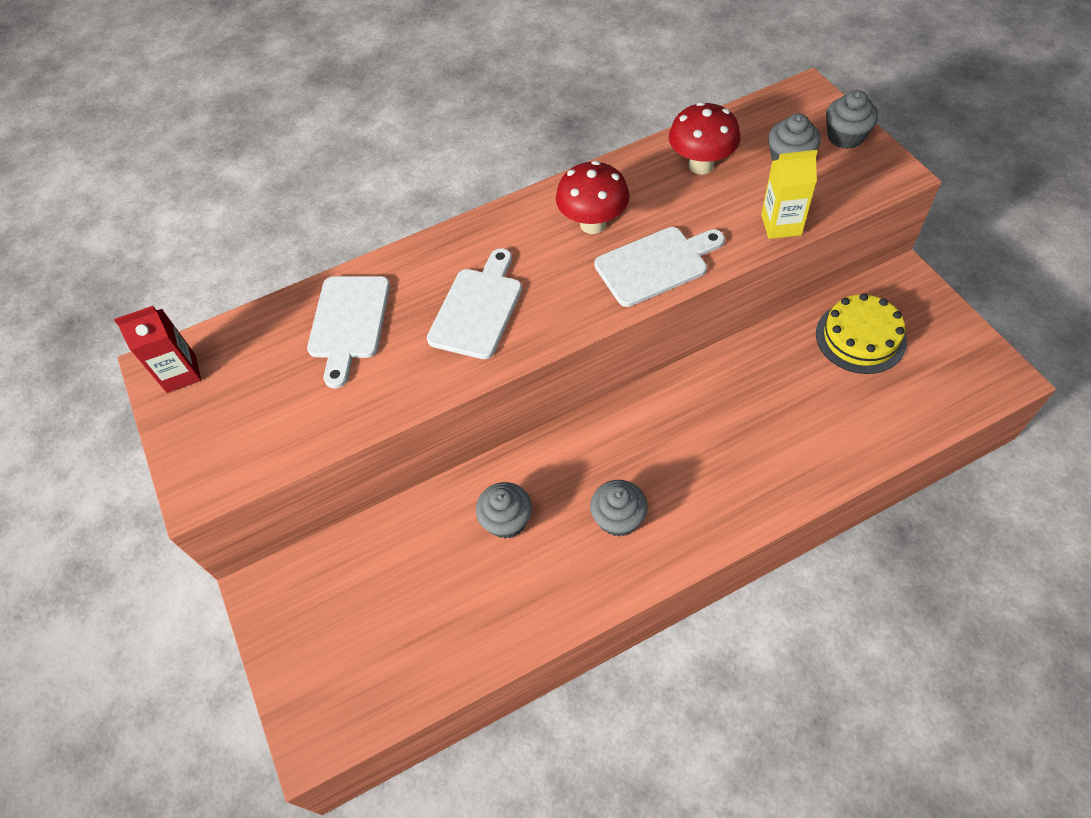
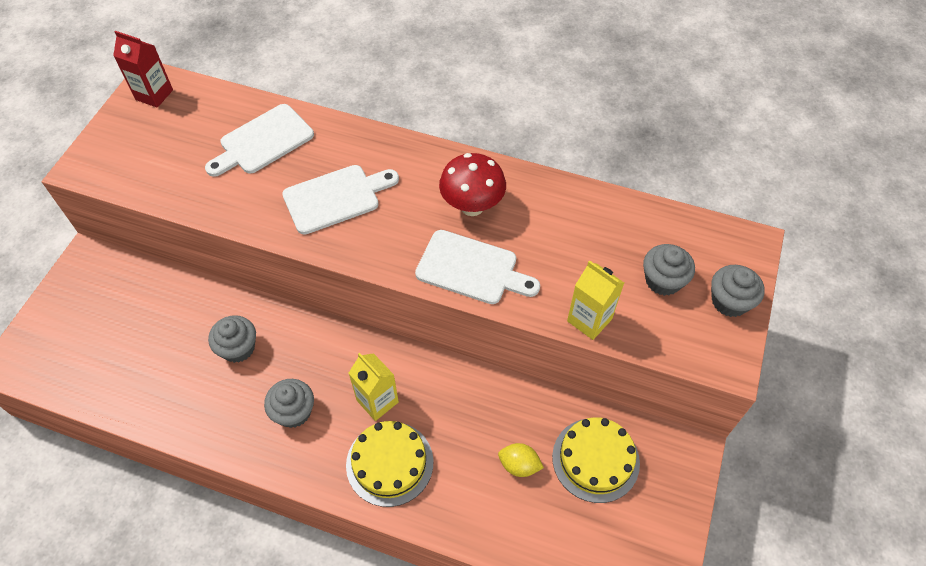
camera: 40 degrees right, 0 degrees up
red mushroom [669,102,740,174] -> none
none -> yellow cake [346,421,433,507]
none -> yellow carton [349,353,399,421]
none -> yellow lemon [498,443,544,477]

